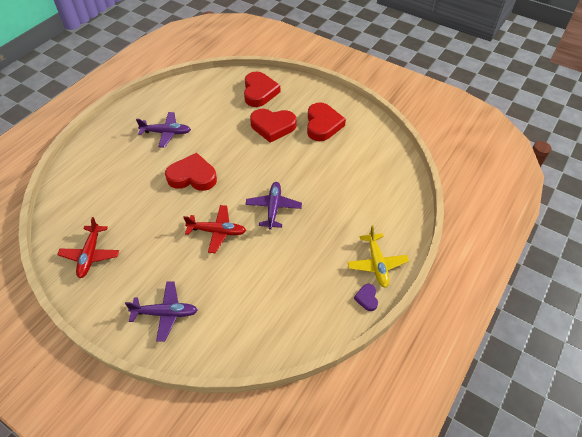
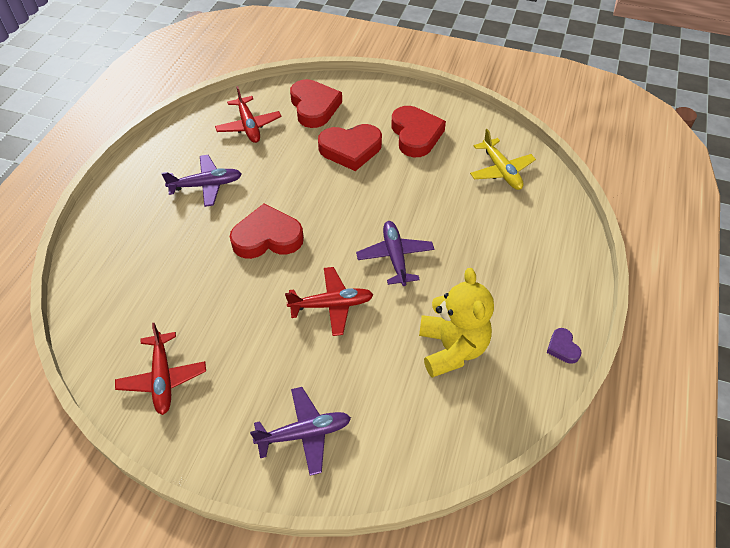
camera: 15 degrees left, 0 degrees up
yellow plane [348,225,409,288] -> yellow plane moved to [470,129,536,190]
none -> red plane [215,86,281,143]
none -> yellow teddy bear [419,268,494,378]

